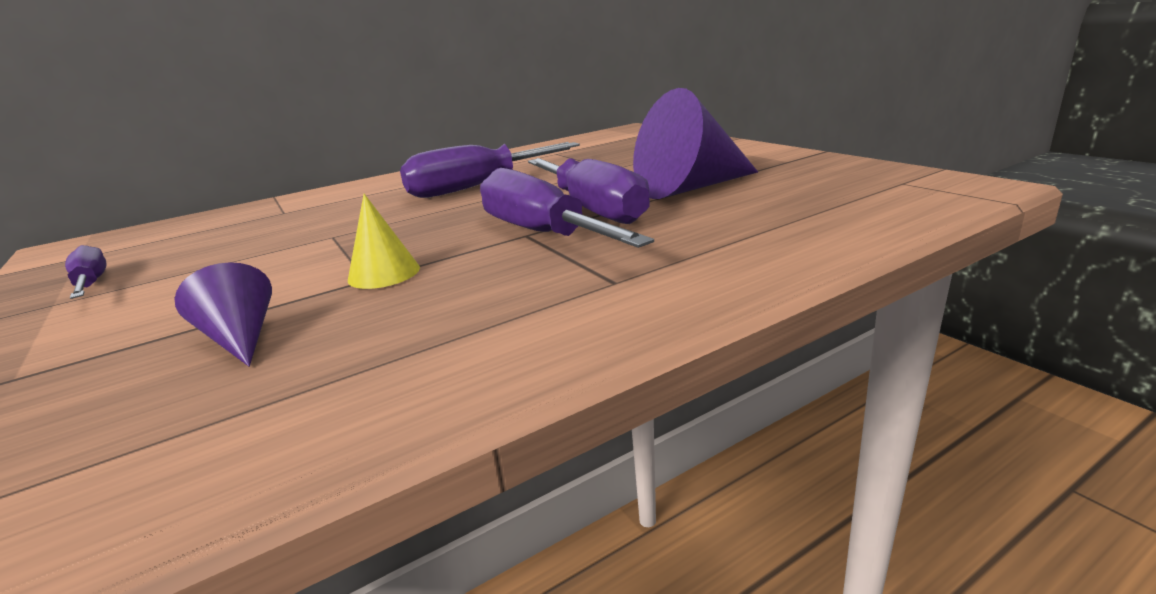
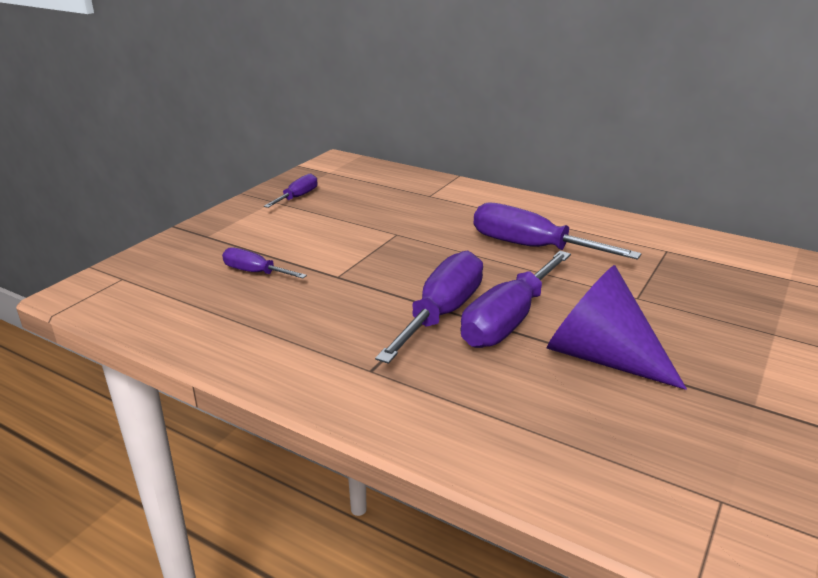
camera: 60 degrees right, 5 degrees up
purple cone [175,262,272,367] -> purple screwdriver [222,247,307,279]
yellow cone [348,194,420,289] -> none

